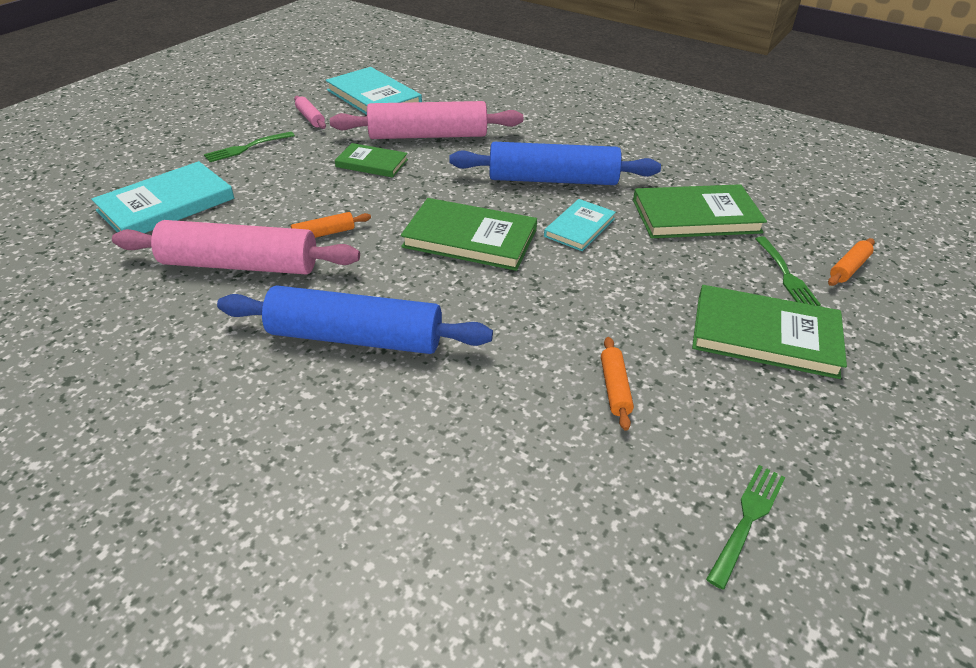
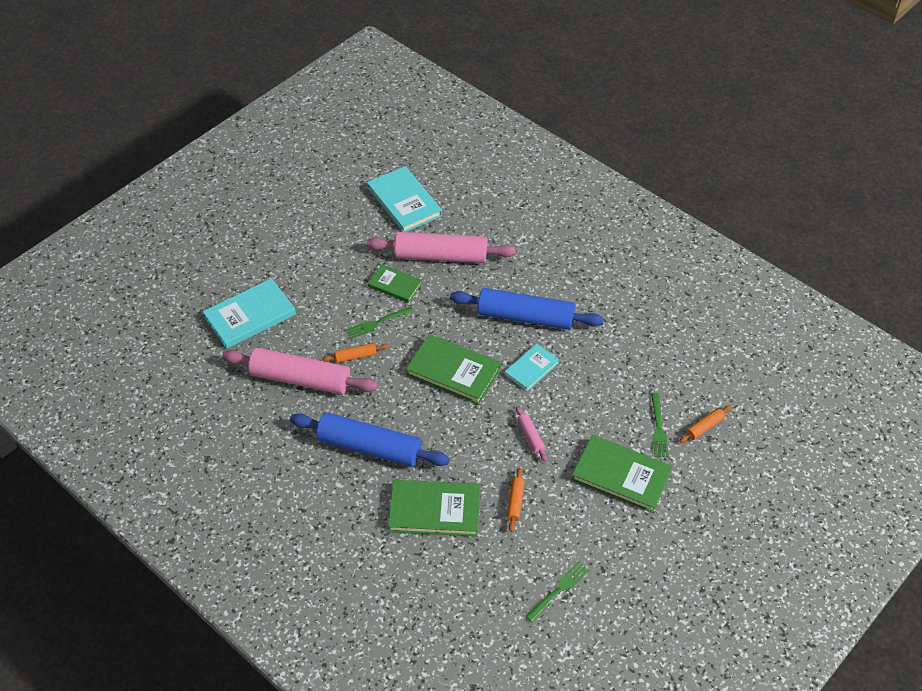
camera: 10 degrees right, 10 degrees up
green fork [204,132,295,162] -> green fork moved to [345,307,414,339]
pink rolling pin [294,96,326,129] -> pink rolling pin moved to [516,406,547,462]
green book [633,184,767,238] -> green book moved to [388,480,480,537]

